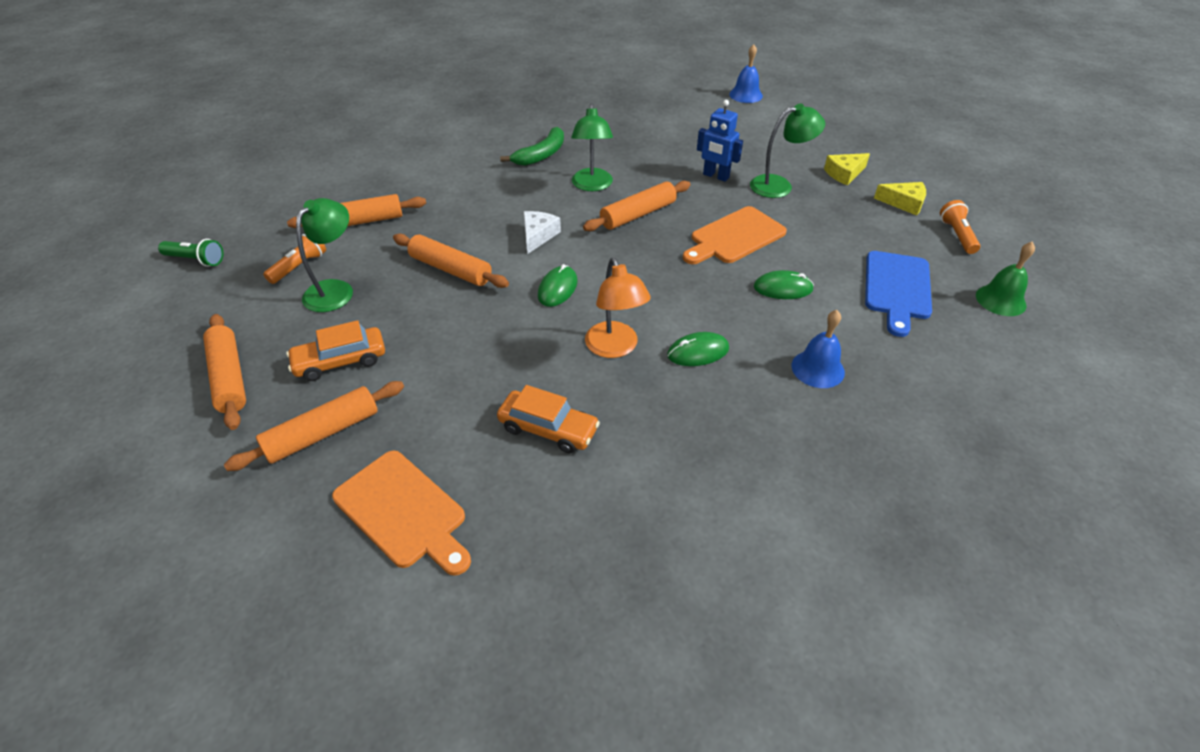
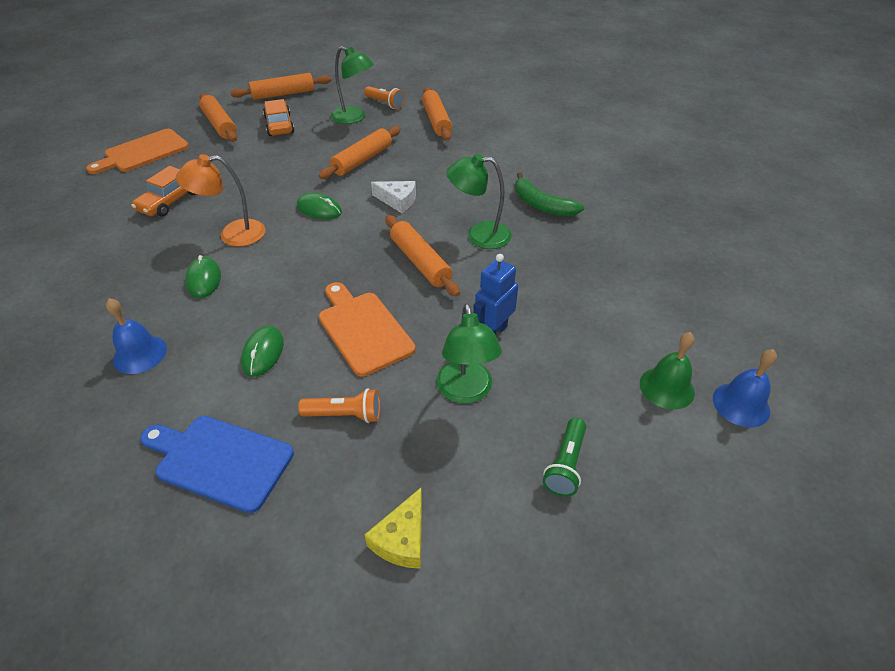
camera: 95 degrees right, 0 degrees up
green flashlight [158,239,223,267] -> green flashlight moved to [543,418,586,497]
yellow cheese [824,153,870,185] -> none
orange flashlight [940,200,980,254] -> orange flashlight moved to [298,389,380,423]
green bell [976,241,1035,316] -> green bell moved to [640,332,695,410]

